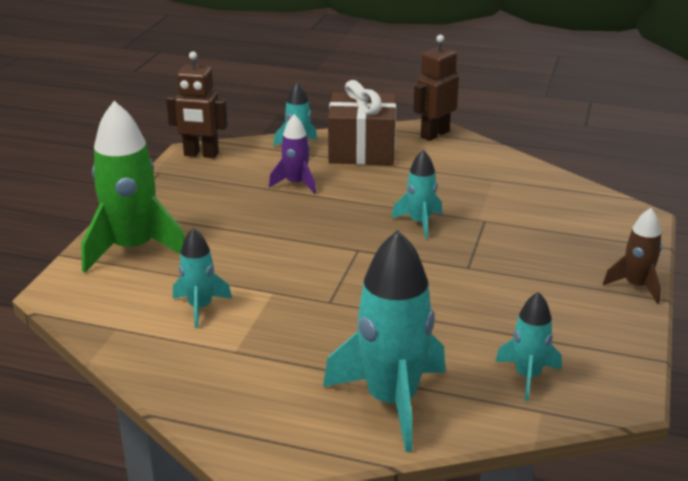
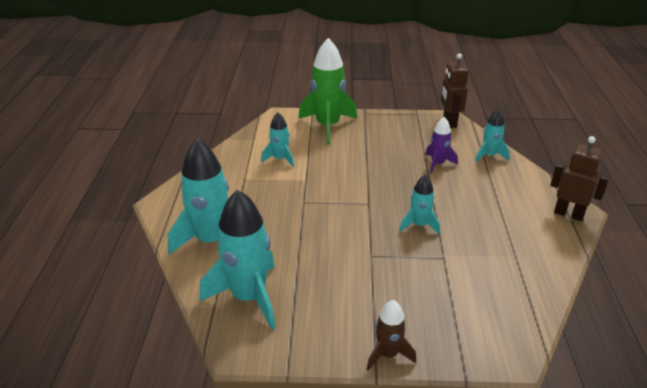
camera: 75 degrees right, 5 degrees up
brown gift [328,80,396,165] -> none
turquoise rocket [495,292,562,401] -> turquoise rocket [200,189,275,330], size x1.88

